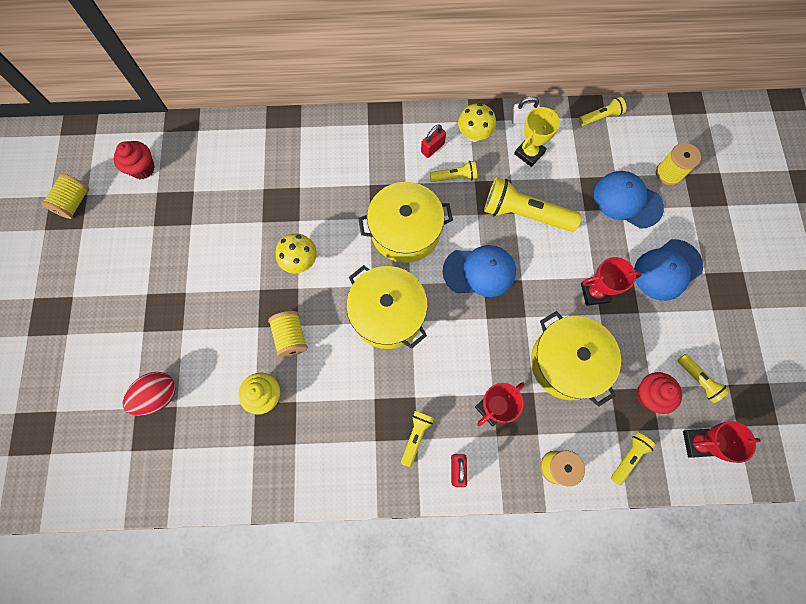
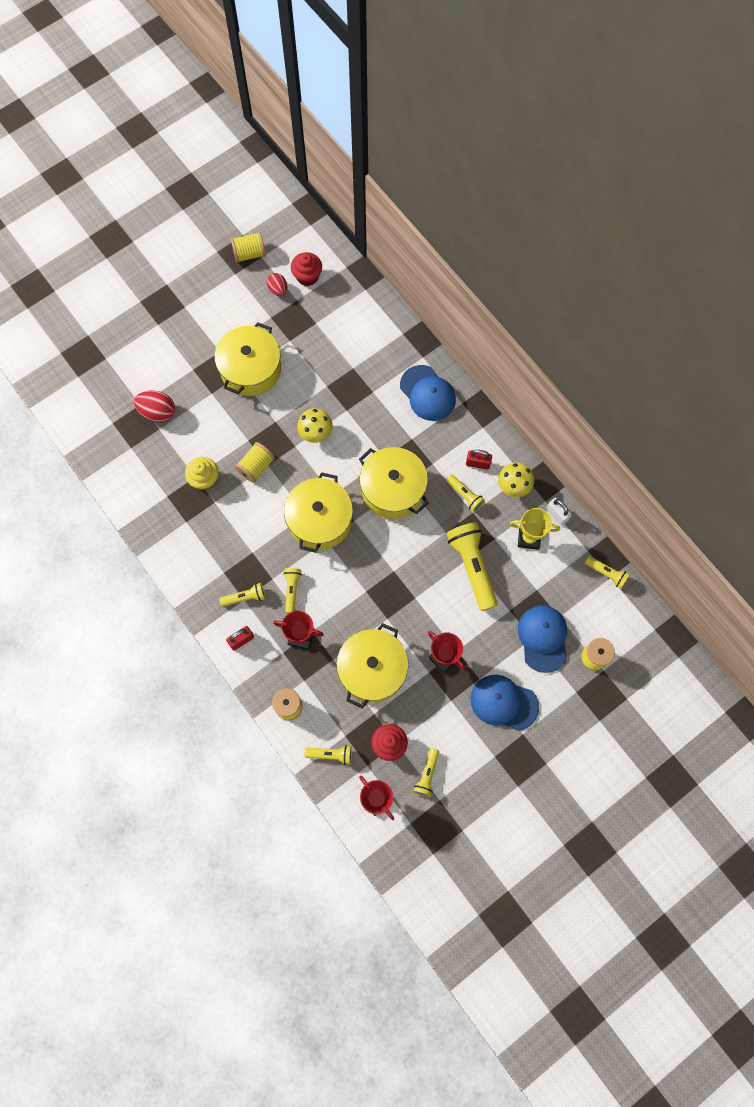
camera: 55 degrees right, 0 degrees up
blue cap [443,245,516,297] -> blue cap moved to [400,365,456,421]
none -> yellow pot [214,322,281,396]
none -> red egg [267,273,287,296]
none -> yellow flashlight [283,568,302,613]

